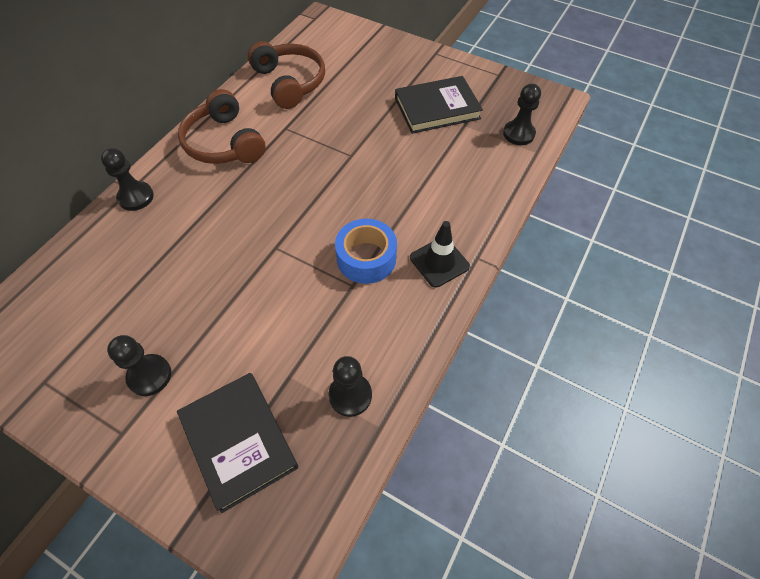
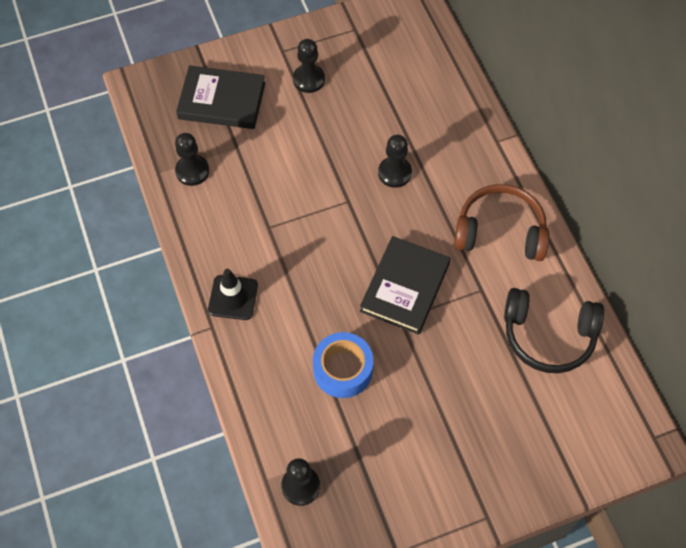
camera: 130 degrees right, 5 degrees up
black pawn [101,148,154,211] -> black pawn moved to [378,135,412,188]
brown headphones [248,41,325,109] -> black headphones [504,288,604,373]
blue tape [335,219,397,284] -> blue tape moved to [313,332,373,398]
black book [395,76,483,134] -> black book moved to [360,236,450,335]

